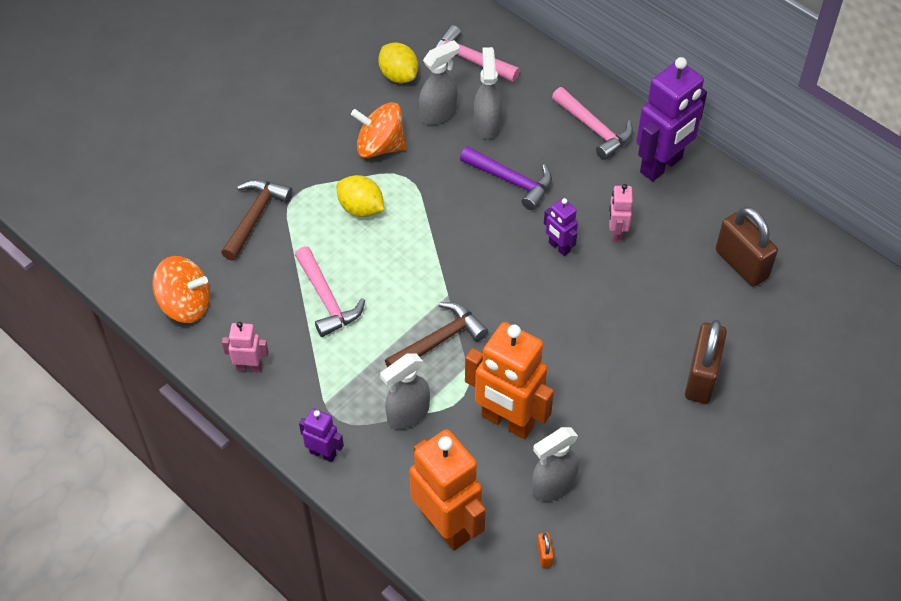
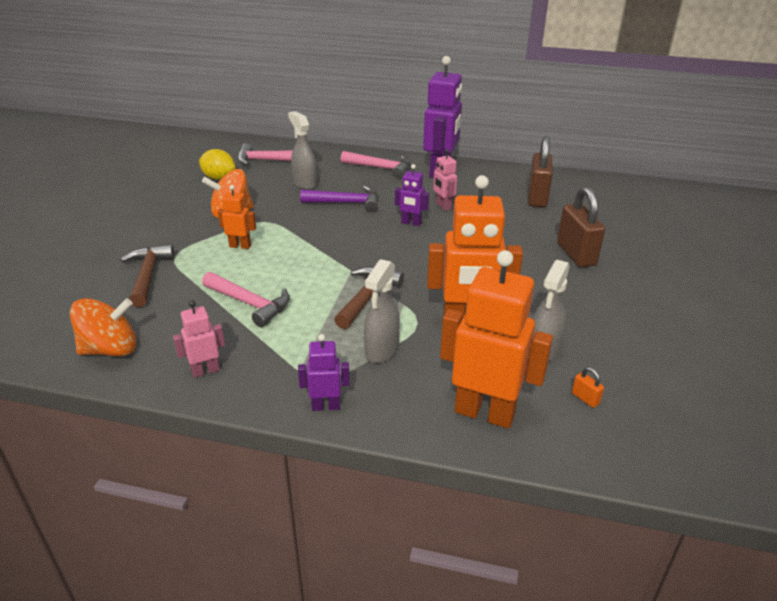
camera: 30 degrees left, 20 degrees down
yellow lemon [336,175,384,217] -> orange robot [218,185,256,249]
grey spray bottle [419,40,460,125] -> none
brown padlock [716,207,778,287] -> brown padlock turned 75 degrees clockwise [528,136,553,207]

